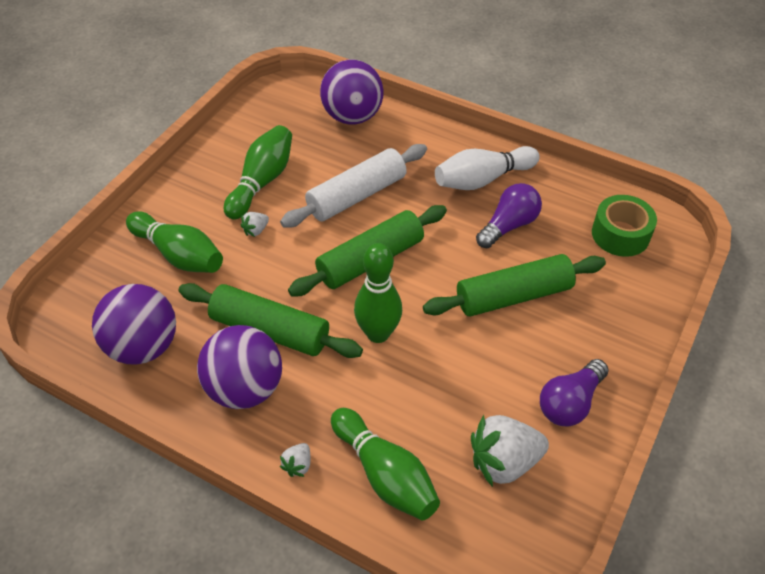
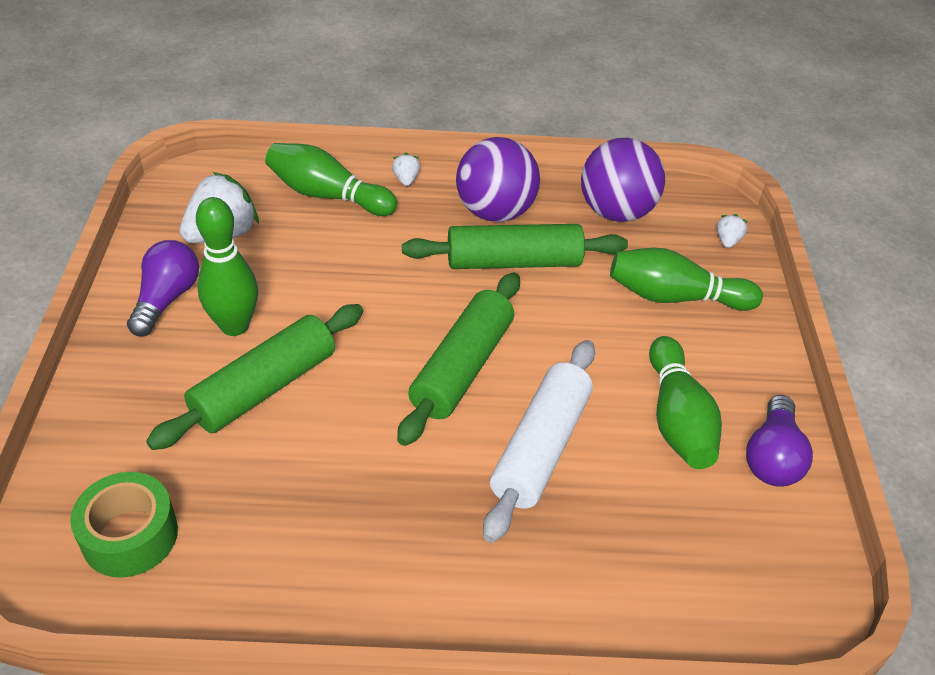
camera: 150 degrees right, 5 degrees down
white strawberry [241,212,269,237] -> white strawberry moved to [717,214,748,248]
purple ball [320,60,384,125] -> none
green bowling pin [354,243,402,343] -> green bowling pin moved to [196,197,258,336]
white bowling pin [435,146,540,190] -> none
purple light bulb [476,183,542,248] -> purple light bulb moved to [746,395,813,487]

